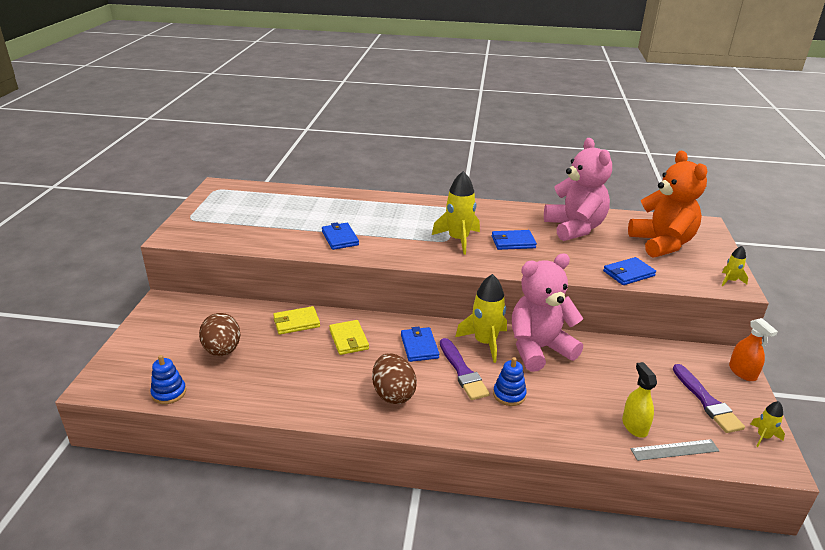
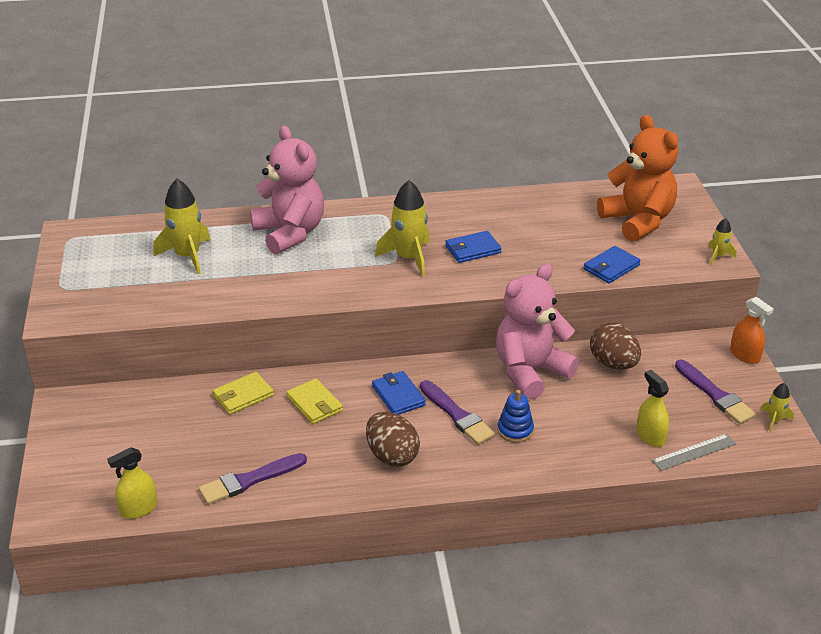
camera: 15 degrees left, 5 degrees up
blue stacking toy [151,355,186,404] -> yellow spray bottle [107,447,158,519]
brown egg [199,313,240,356] -> brown egg moved to [590,323,641,370]
blue wallet [322,222,359,250] -> none
yellow rocket [455,274,507,363] -> yellow rocket moved to [153,179,211,274]
pink teddy bear [544,138,612,241] -> pink teddy bear moved to [250,126,324,255]
none -> purple brush [199,453,307,505]

